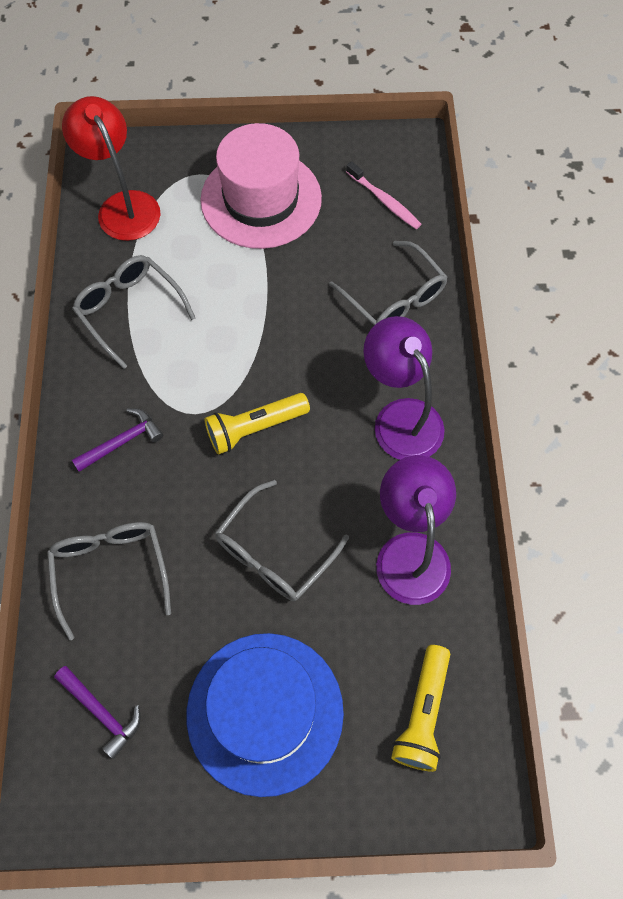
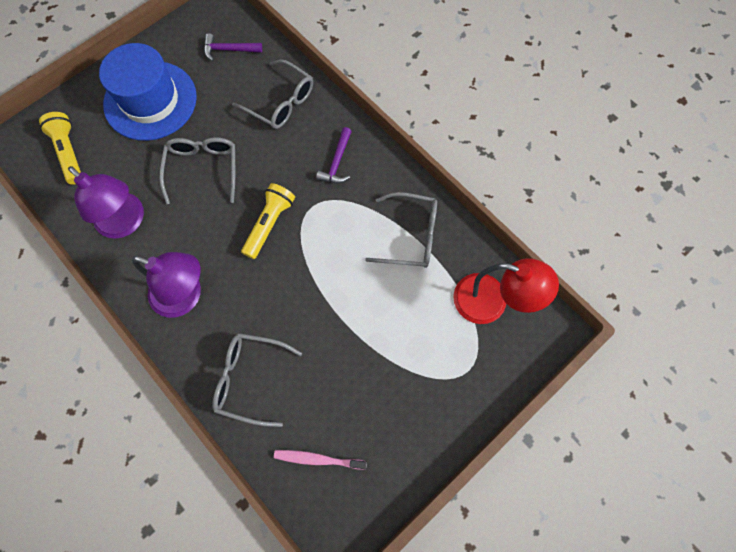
camera: 140 degrees right, 5 degrees up
pink hat [200,123,322,249] -> none

